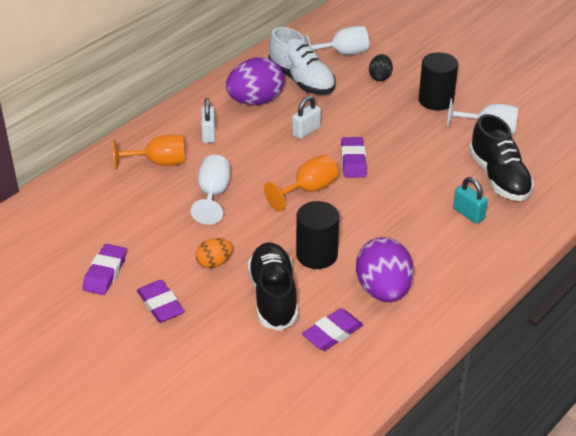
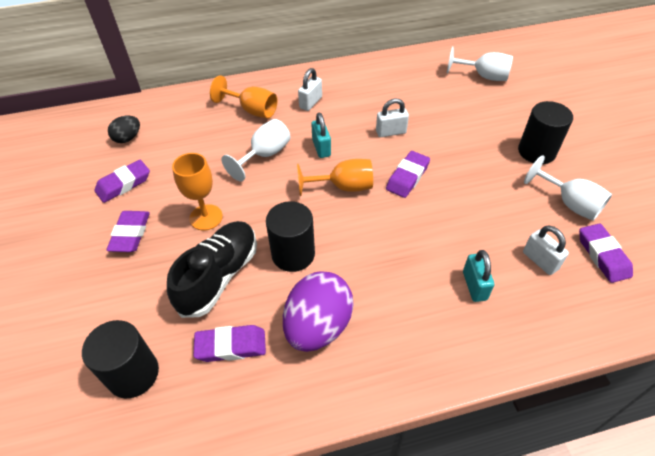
camera: 35 degrees right, 10 degrees up
orange egg [196,238,233,268] -> orange goblet [172,153,223,231]
purple egg [226,57,285,105] -> none
white shoe [268,27,336,95] -> none
black egg [369,54,393,81] -> black egg moved to [108,116,140,143]
black shoe [469,114,534,201] -> white padlock [523,225,569,275]
none -> black cylinder [82,320,159,399]
none -> turquoise padlock [311,113,331,158]
none -> purple eraser [579,223,633,283]

